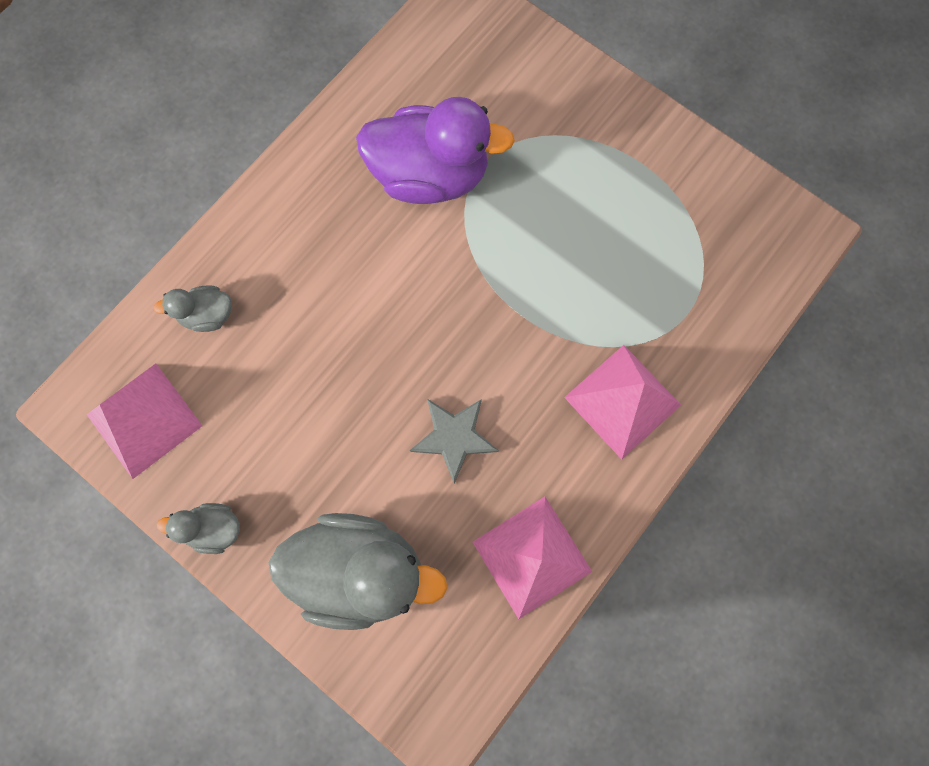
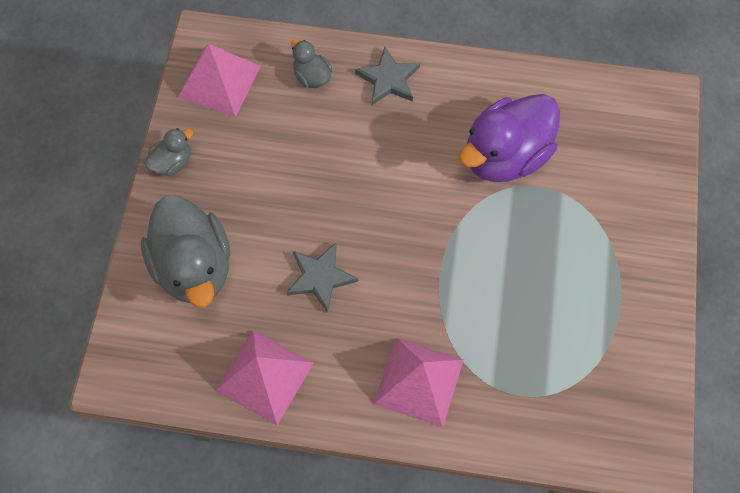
camera: 60 degrees right, 10 degrees down
grey duck [157,503,240,554] -> grey duck turned 75 degrees clockwise [144,128,193,176]
purple duck [356,97,515,204] -> purple duck turned 75 degrees clockwise [459,94,560,182]
none -> grey star [355,47,420,105]

